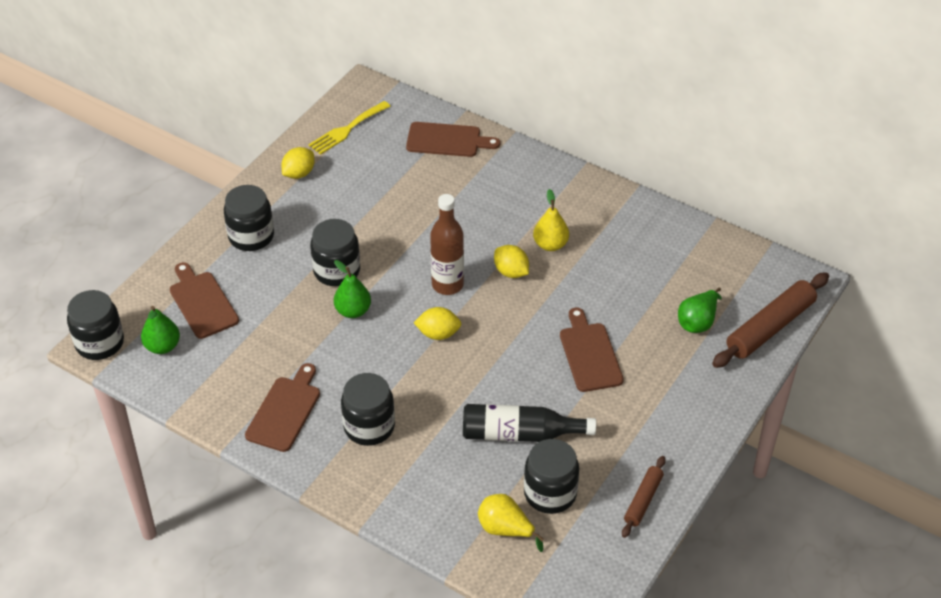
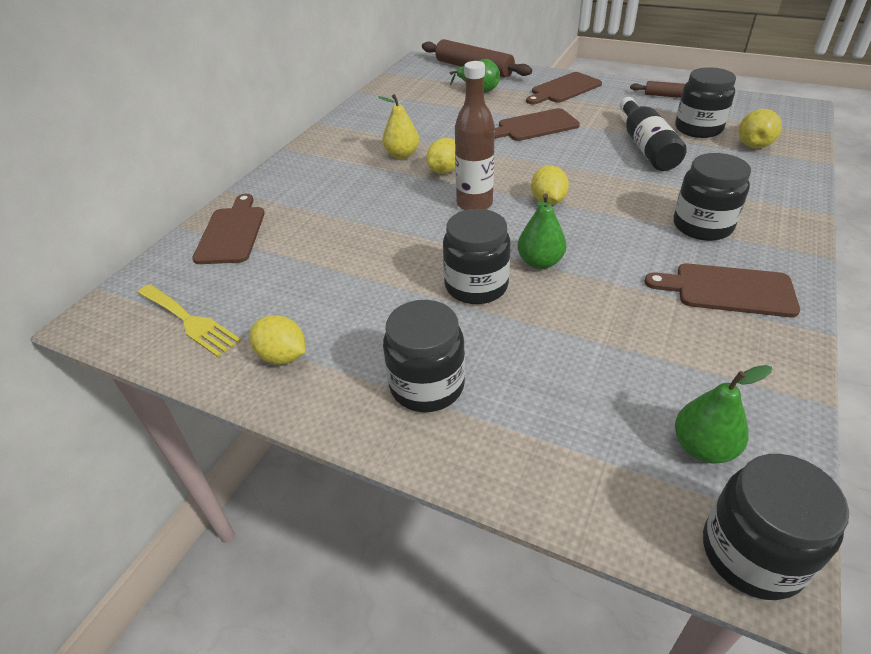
camera: 95 degrees left, 5 degrees down
brown cutting board [170,262,239,339] -> brown cutting board moved to [526,72,602,105]

